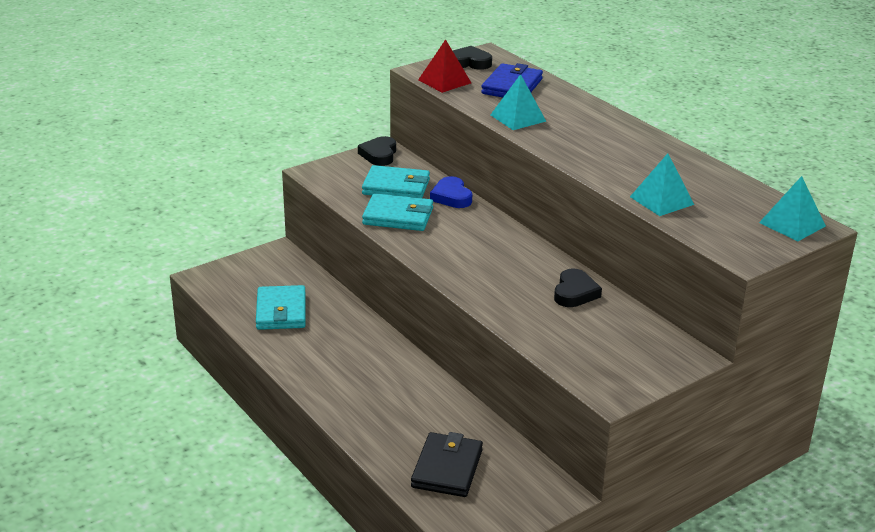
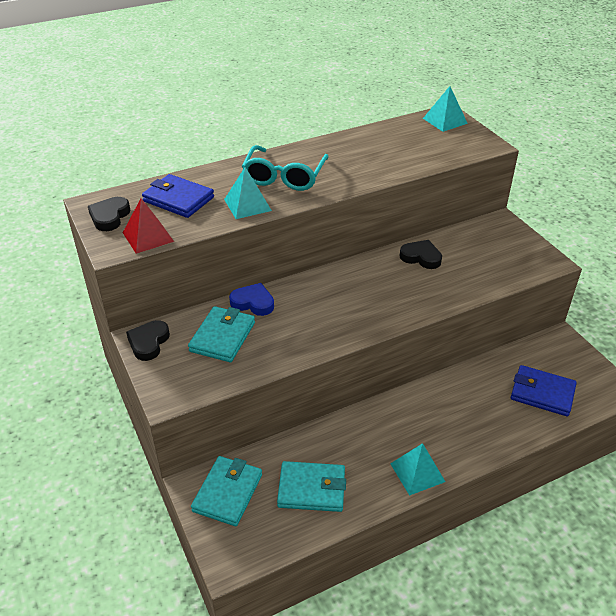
camera: 80 degrees left, 10 degrees up
black heart [358,136,396,166] -> black heart turned 90 degrees clockwise [126,320,170,361]
turquoise wallet [362,193,433,231] -> turquoise wallet moved to [191,456,262,526]
black wallet [411,432,483,497] -> blue wallet [511,365,577,416]
blue heart [430,176,472,208] -> blue heart turned 150 degrees counterclockwise [229,283,274,316]
turquoise pyramid [630,153,694,216] -> turquoise pyramid moved to [390,443,446,496]
none -> turquoise glasses [242,145,329,191]

